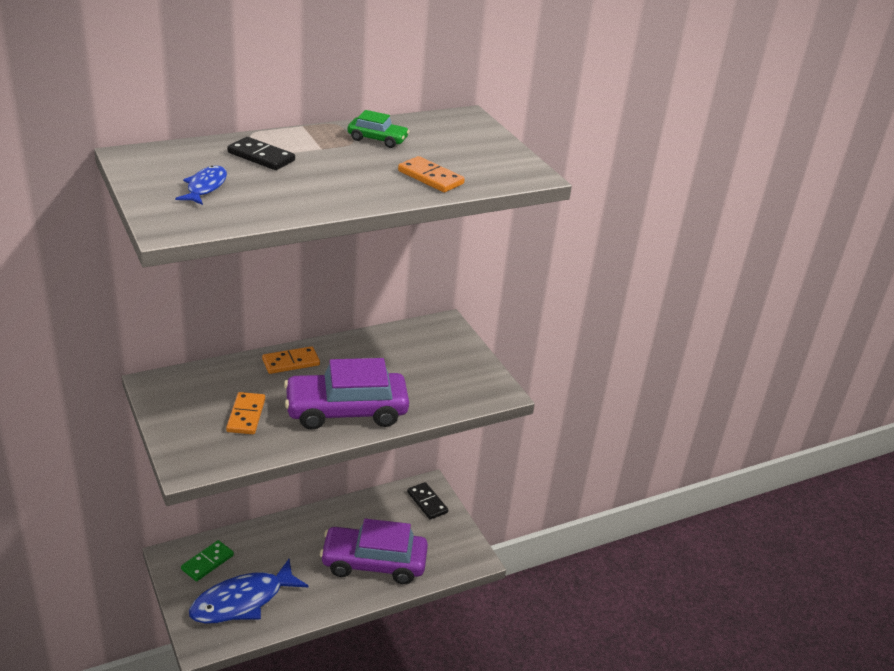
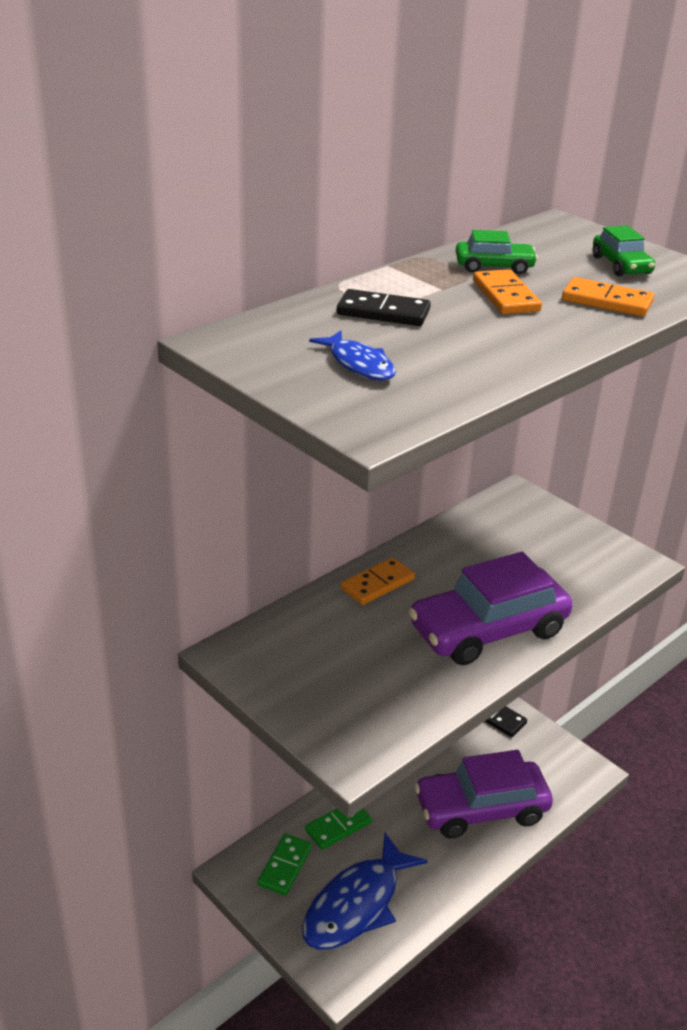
camera: 15 degrees left, 0 degrees up
blue fish [175,166,227,205] -> blue fish turned 150 degrees clockwise [309,331,396,381]
orange domino [226,392,265,434] -> orange domino moved to [473,269,542,314]
none -> green domino [305,809,372,850]
none -> green car [592,225,655,276]

